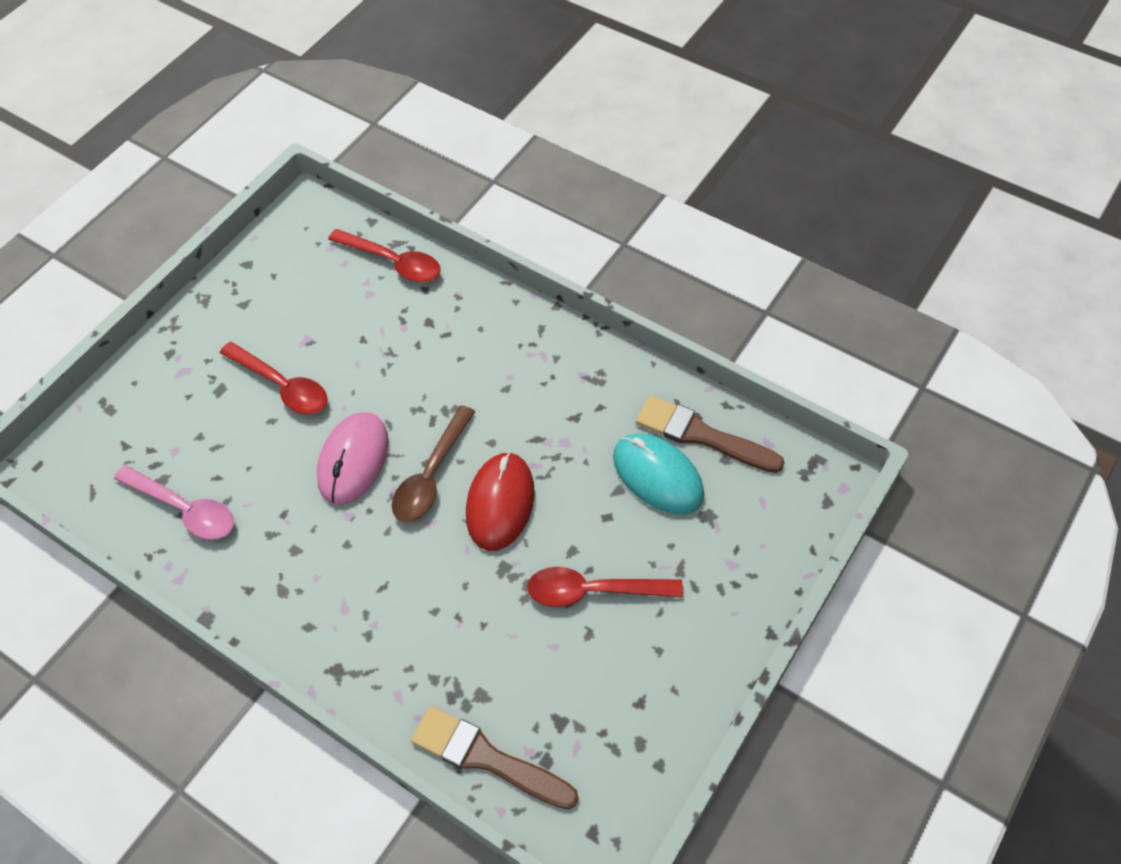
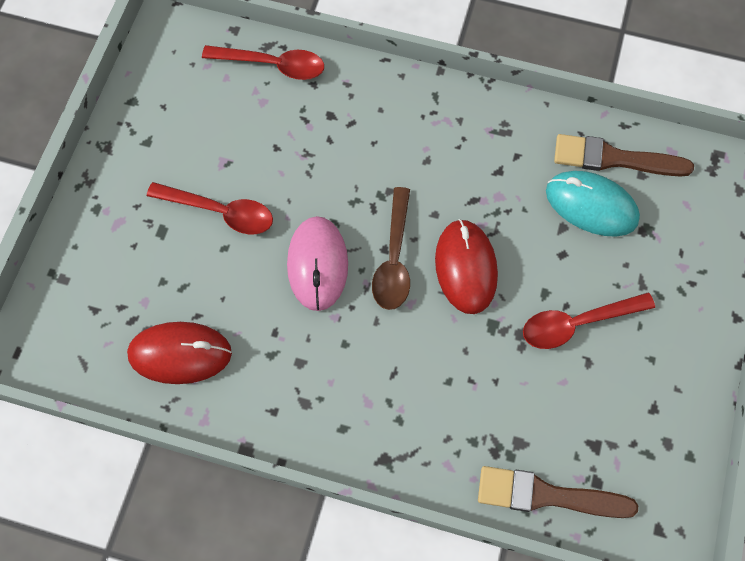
camera: 20 degrees left, 10 degrees up
pink spoon [114,465,234,540] -> red mouse [127,322,232,384]

